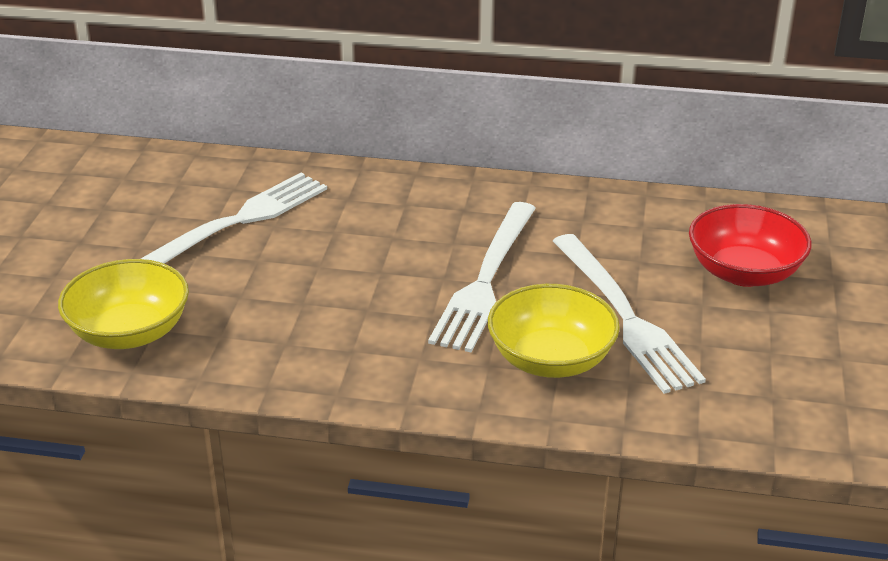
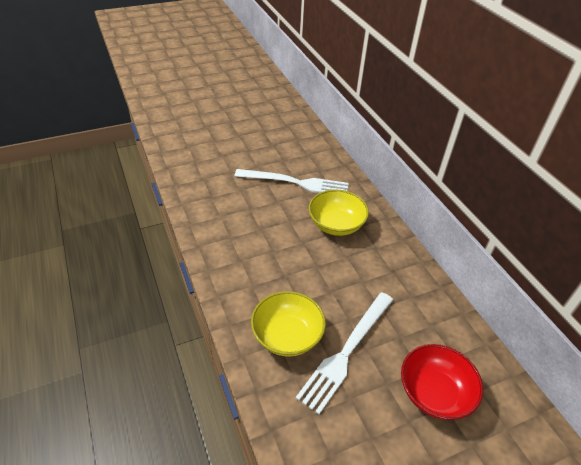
camera: 55 degrees right, 10 degrees up
yellow bowl [58,259,189,349] -> yellow bowl moved to [309,190,369,236]
white fork [428,202,536,353] -> none

